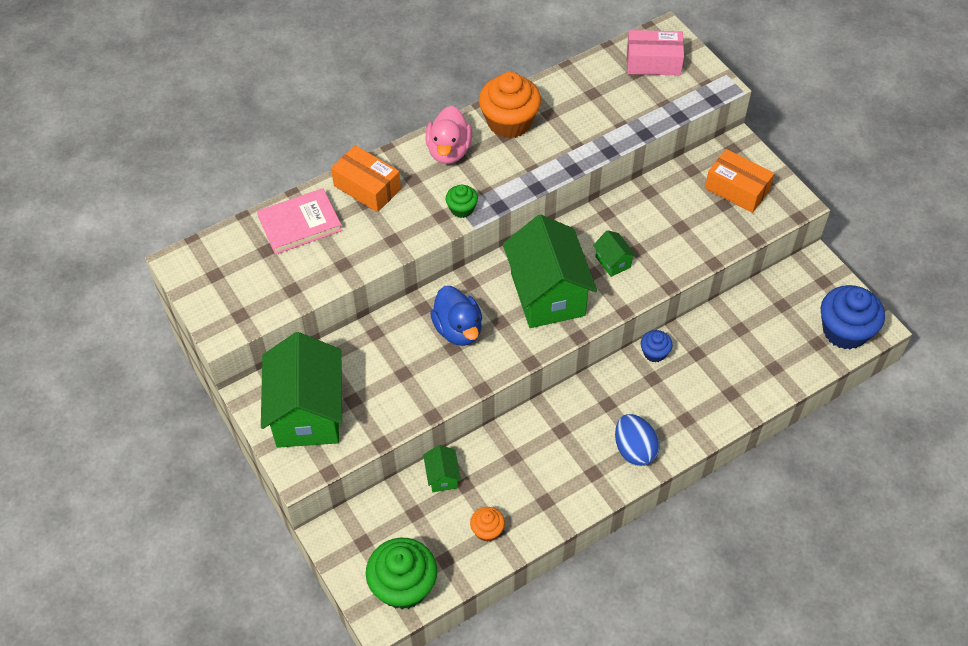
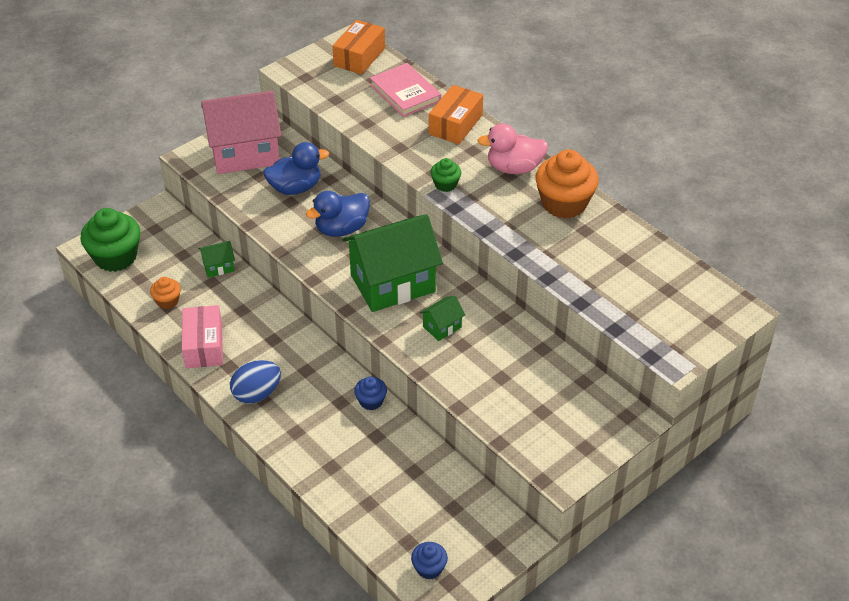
camera: 80 degrees right, 10 degrees down
green house [261,332,342,448] -> pink house [201,91,281,174]
pink box [627,30,684,76] -> pink box moved to [182,305,223,368]
orange box [705,149,774,213] -> orange box moved to [332,20,385,75]
blue cupcake [821,285,885,350] -> blue cupcake [411,542,448,579], size x0.50
none -> blue duck [263,142,329,195]

